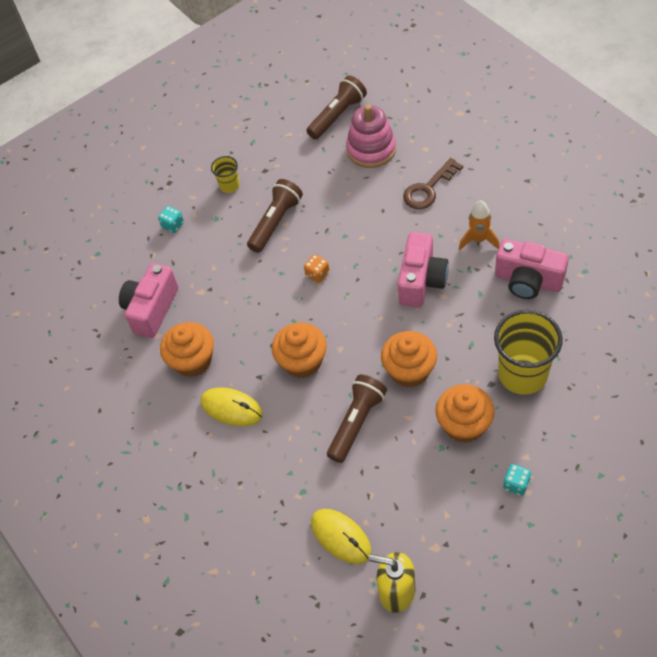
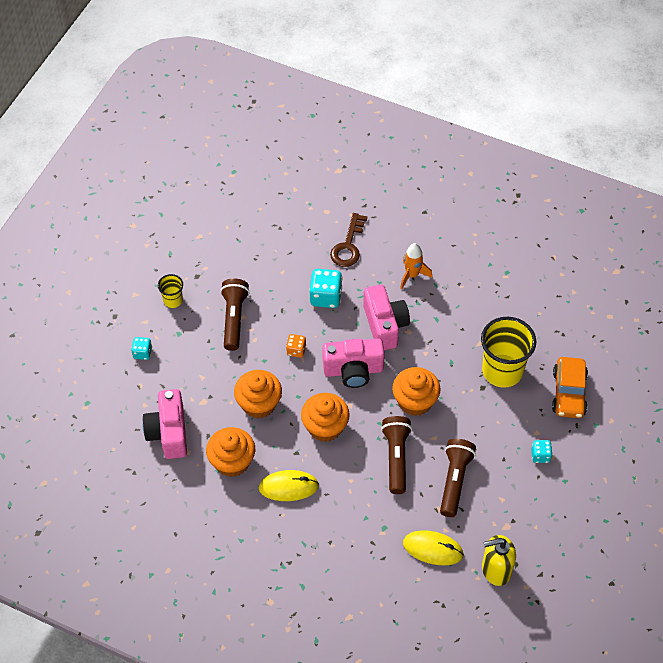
camera: 35 degrees left, 0 degrees up
brown flashlight [306,75,367,140] -> brown flashlight moved to [440,439,476,517]
pink stacking toy [346,105,396,168] -> none
orange cupcake [435,384,495,443] -> orange cupcake moved to [234,370,282,419]
pink camera [495,239,569,299] -> pink camera moved to [323,338,385,388]
none -> turquoise dice [309,269,342,308]
none -> orange car [552,357,588,418]

